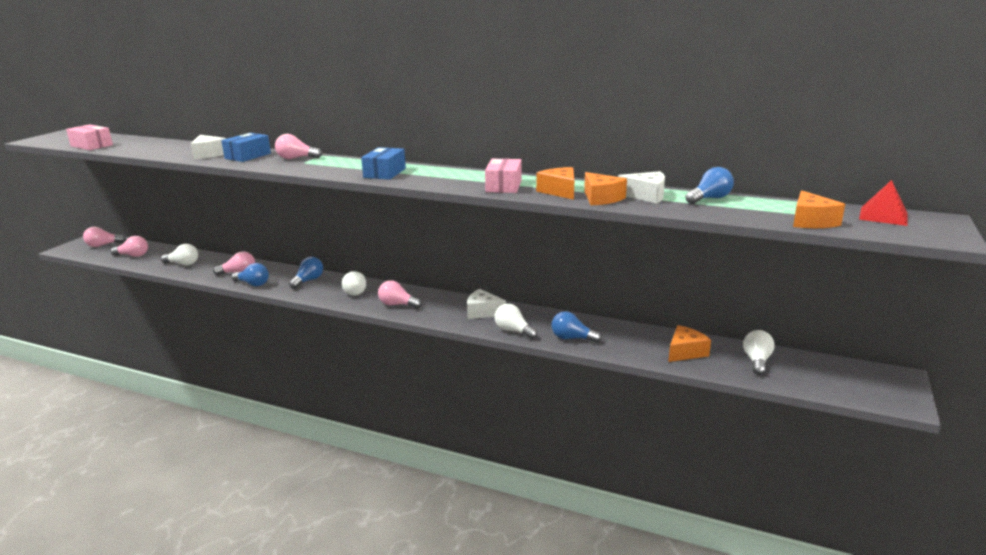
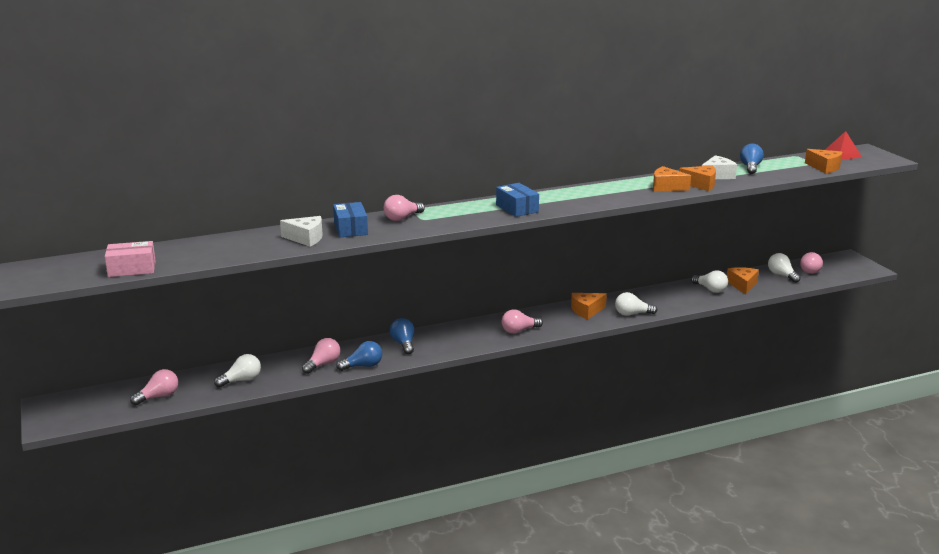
camera: 45 degrees left, 0 degrees up
pink light bulb [83,227,126,247] -> pink light bulb moved to [800,252,823,274]
white light bulb [342,271,366,296] -> white light bulb moved to [691,270,728,293]
white cheese [467,289,506,319] -> orange cheese [571,293,607,319]
pink box [485,159,522,193] -> none
blue light bulb [552,312,602,343] -> none

